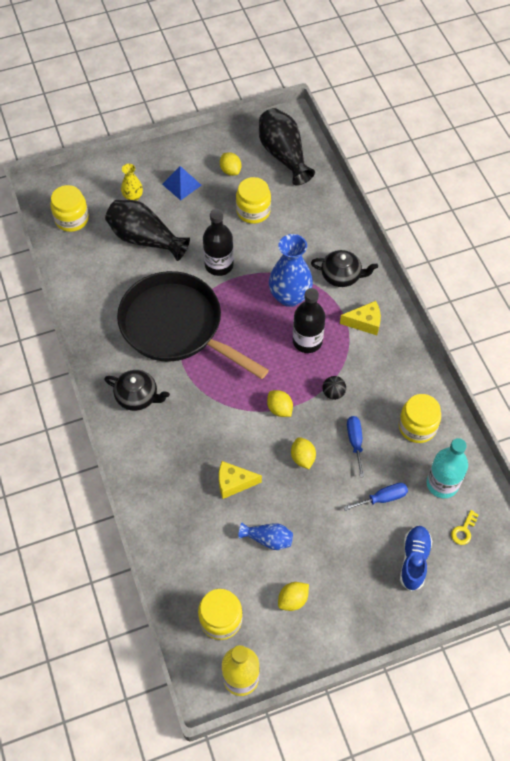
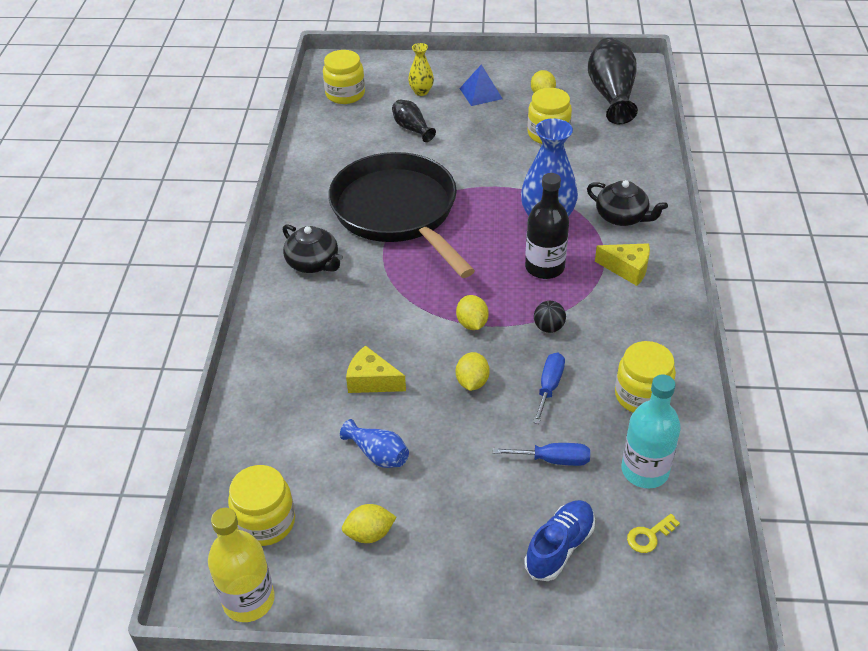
camera: 25 degrees right, 15 degrees down
black vase [105,200,190,261] -> black vase [392,100,436,142], size x0.53
black bottle [203,209,234,276] -> none

